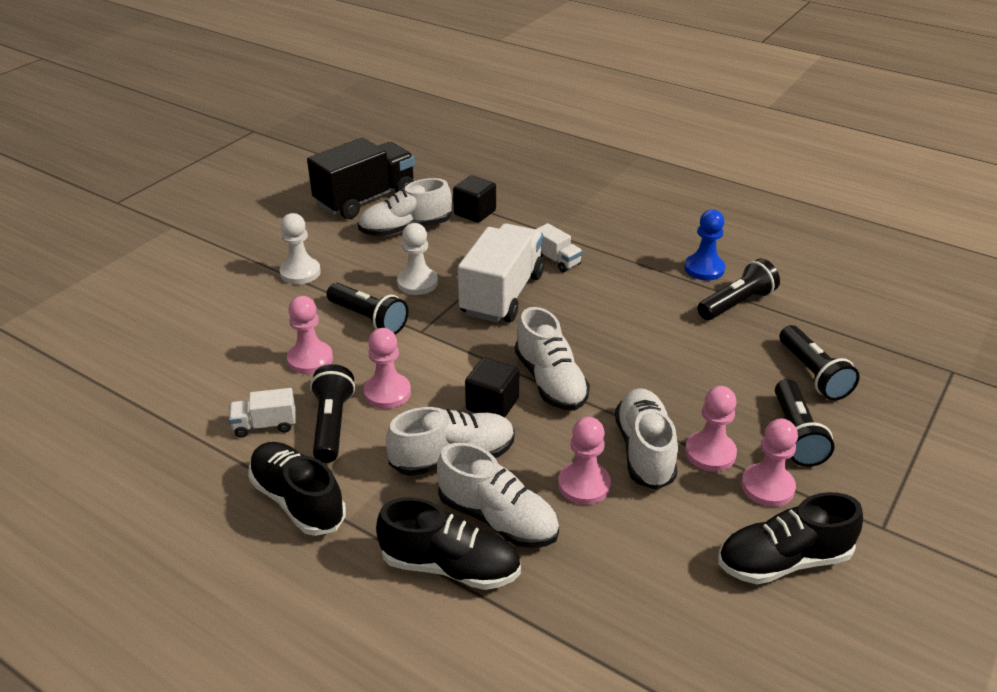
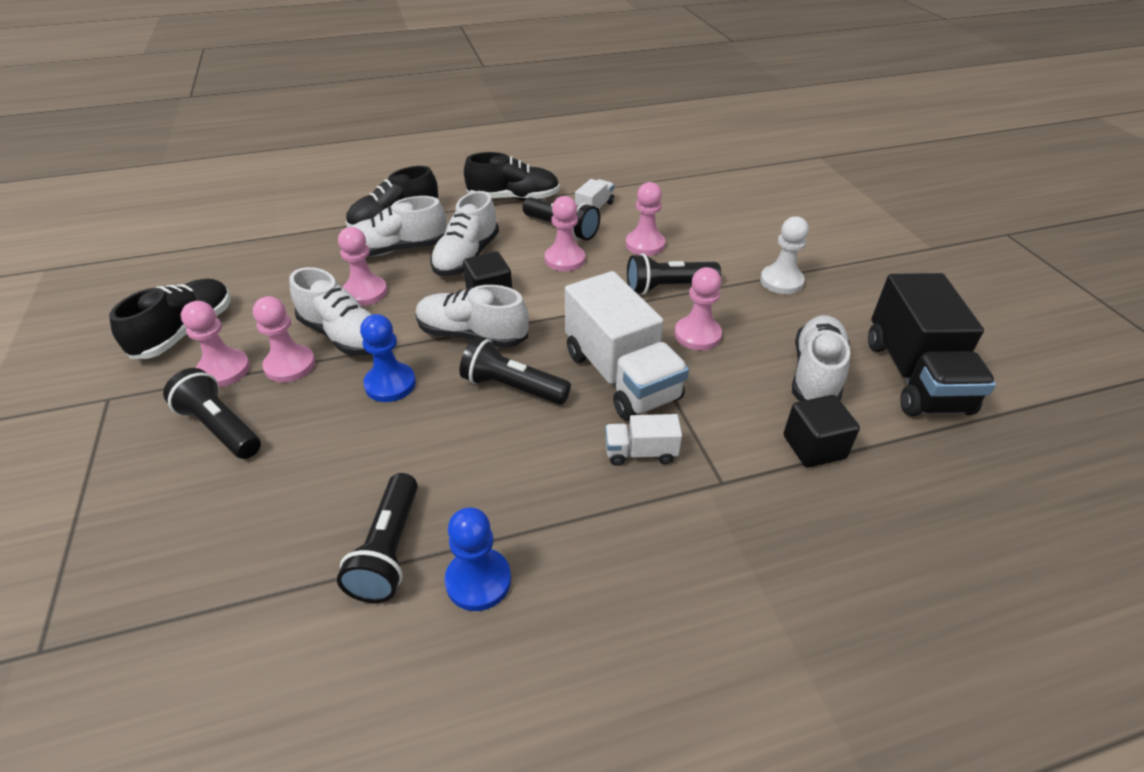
camera: 130 degrees right, 5 degrees up
white pawn [397,223,438,295] -> pink pawn [675,267,722,350]
black flashlight [780,325,860,401] -> black flashlight moved to [460,337,571,405]
none -> blue pawn [360,314,416,402]

